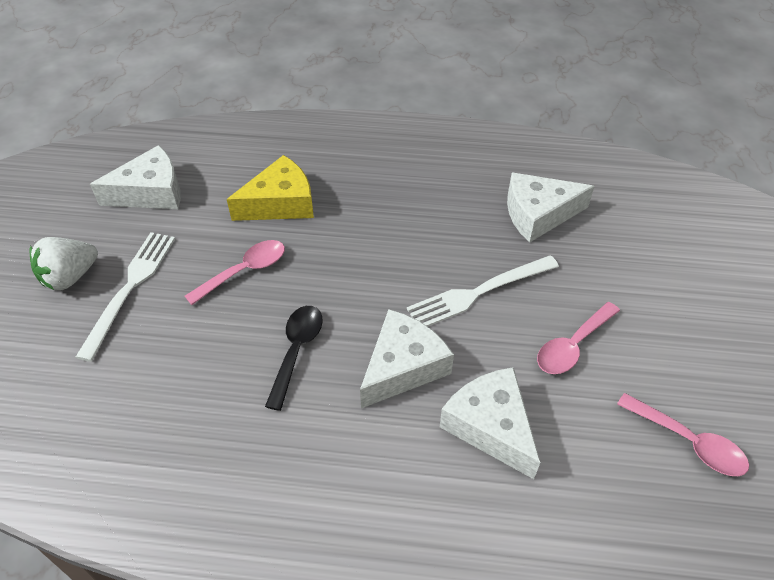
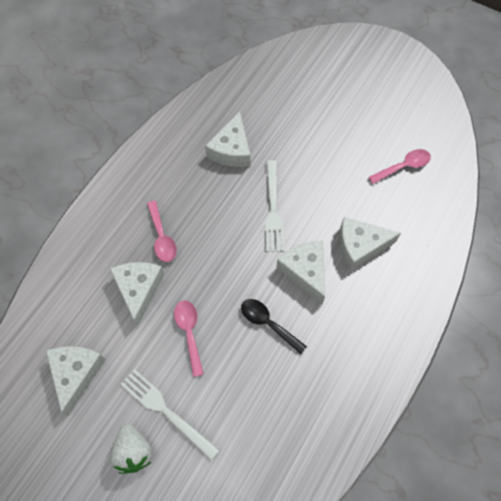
camera: 65 degrees left, 15 degrees up
yellow cheese [227,155,314,221] -> white cheese [110,262,165,326]
pink spoon [537,302,620,374] -> pink spoon moved to [147,201,177,262]

